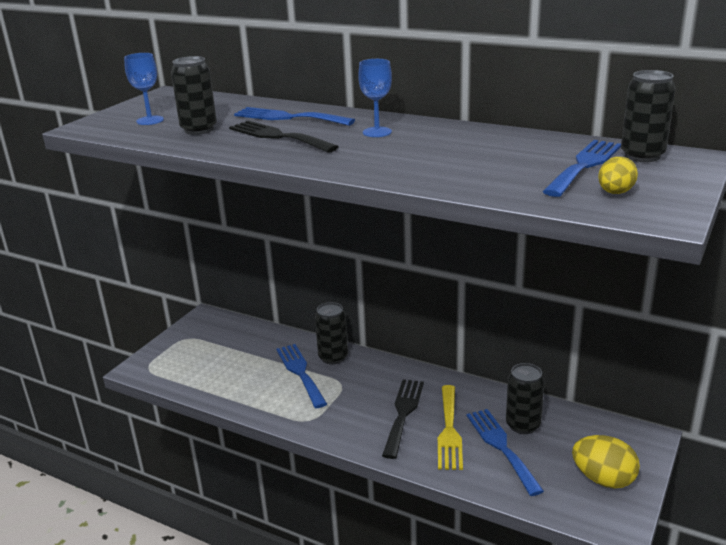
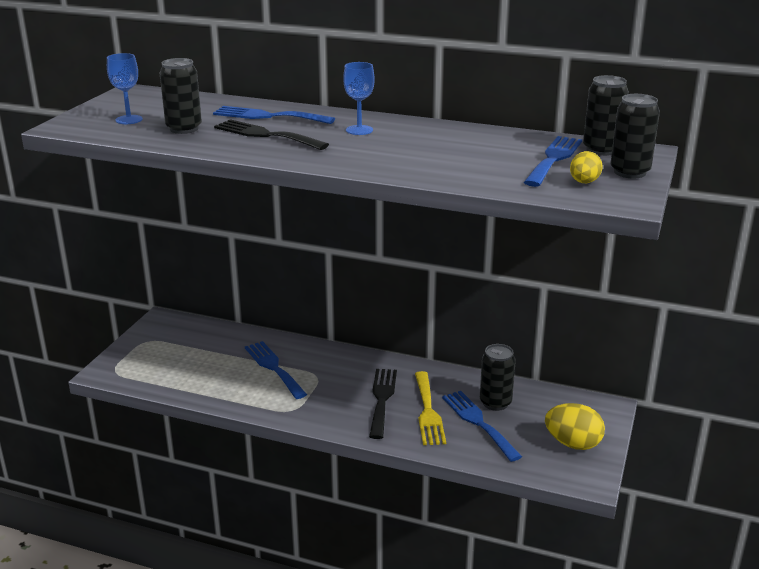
camera: 10 degrees left, 0 degrees up
black can [315,302,348,365] -> black can moved to [610,94,660,178]

